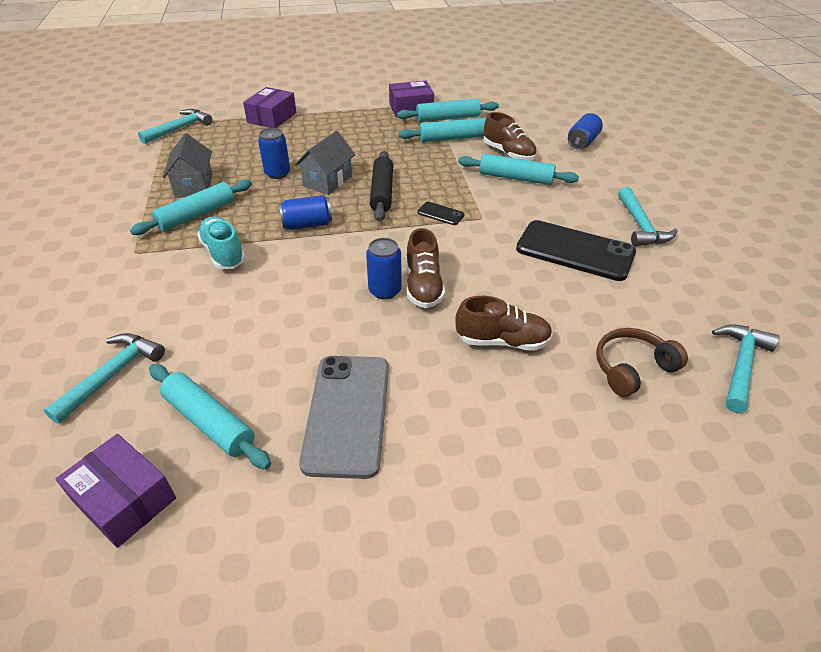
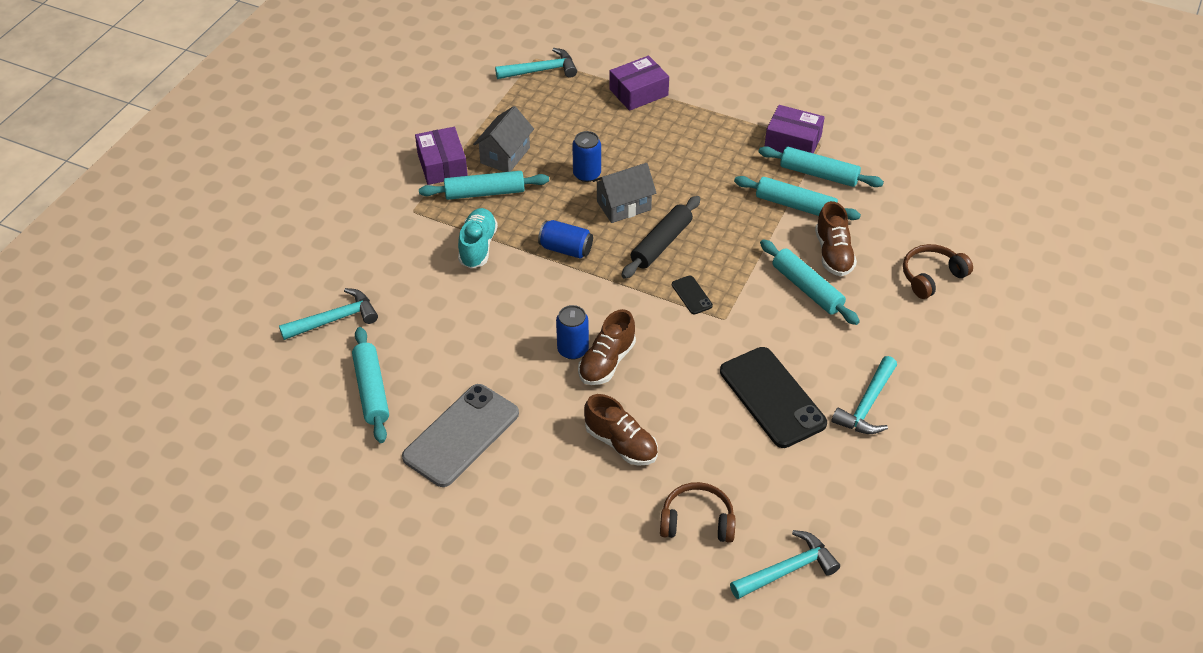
camera: 35 degrees right, 5 degrees up
purple box [56,434,176,548] -> purple box moved to [415,127,468,185]
blue can [568,113,603,149] -> brown headphones [903,244,973,299]

